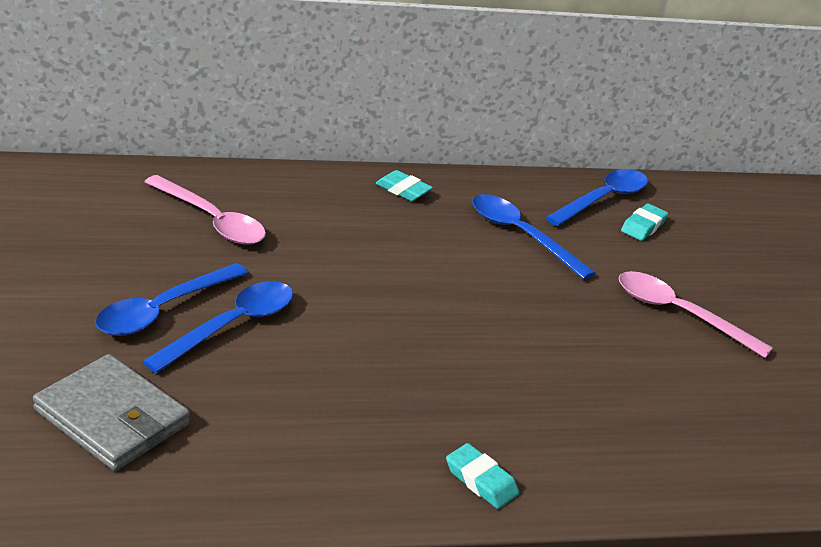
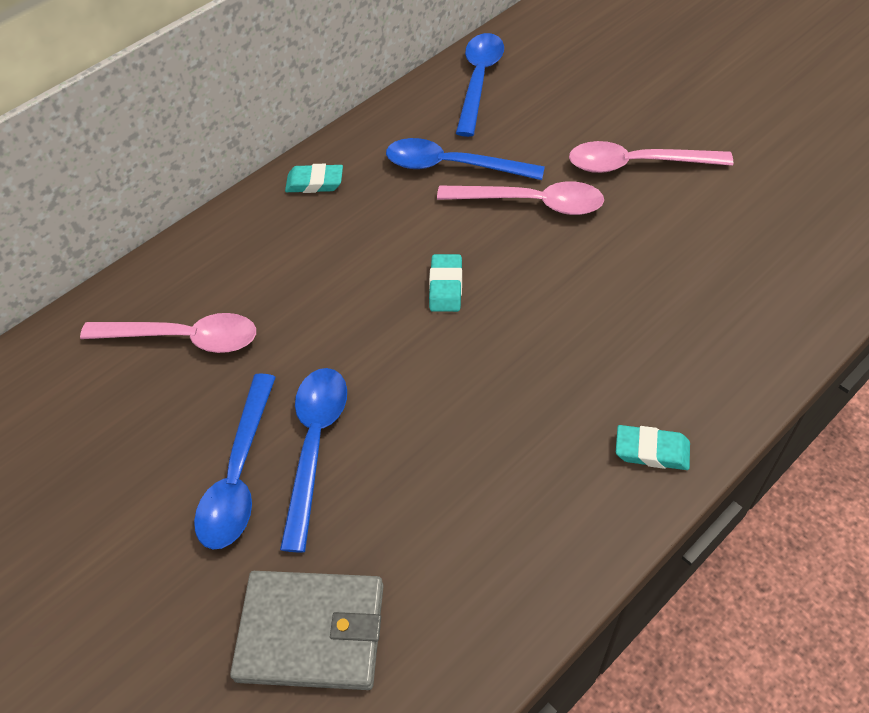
camera: 25 degrees left, 20 degrees up
turquoise eraser [621,203,668,241] -> turquoise eraser moved to [429,254,462,312]
none -> pink spoon [437,181,604,215]

